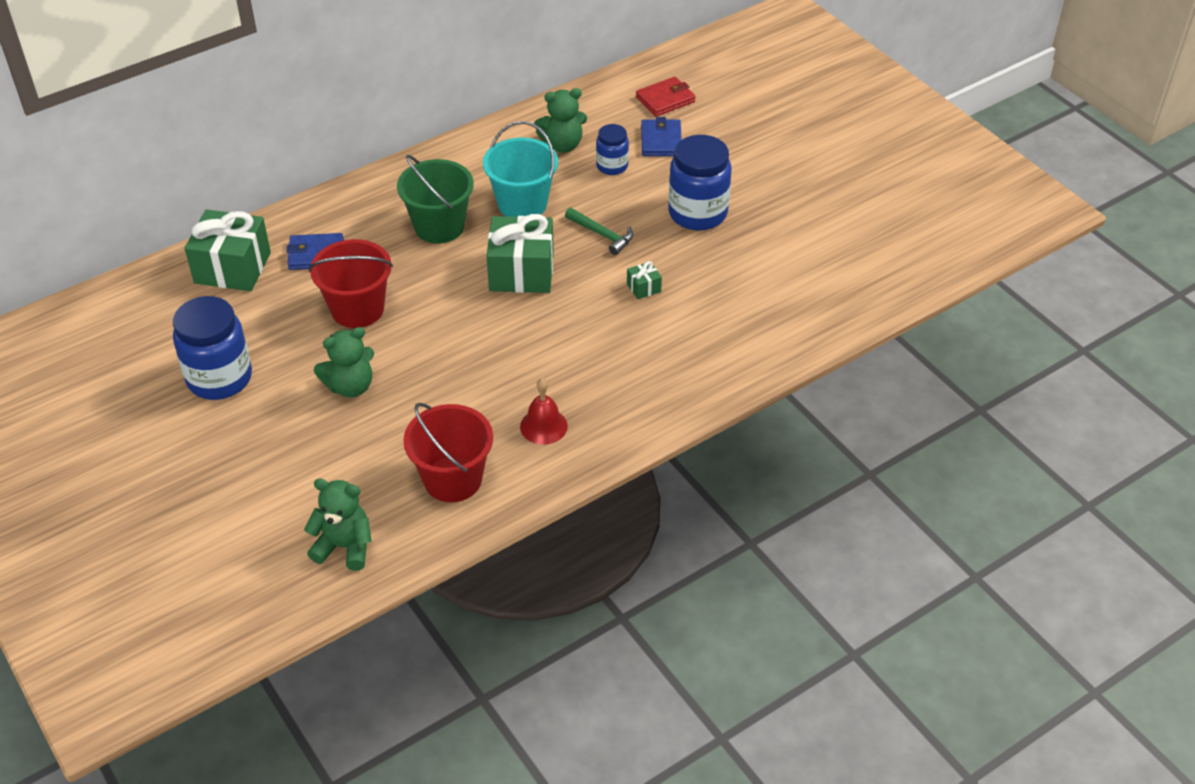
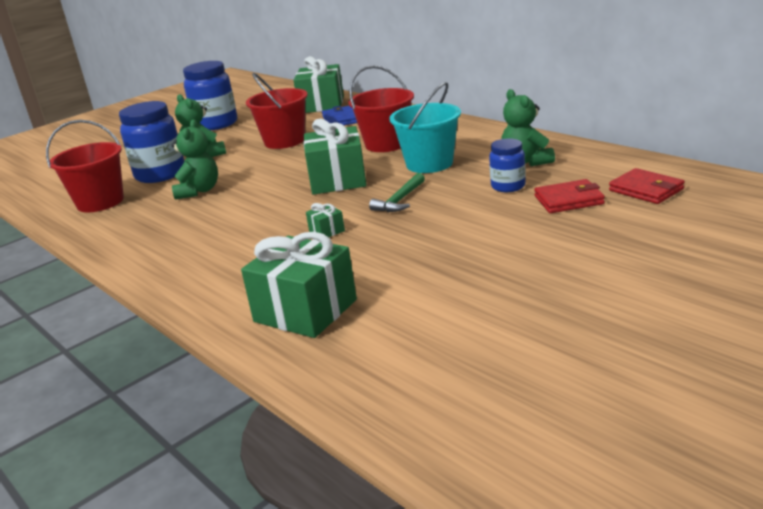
camera: 85 degrees right, 20 degrees down
green teddy bear [304,479,372,571] -> green teddy bear moved to [172,119,218,200]
green bucket [397,155,474,243] -> red bucket [348,65,414,152]
red bell [520,379,568,445] -> none
blue wallet [641,117,682,156] -> red wallet [534,179,605,213]
blue jar [668,135,731,231] -> blue jar moved to [119,101,184,183]
none -> green gift [241,232,357,338]

